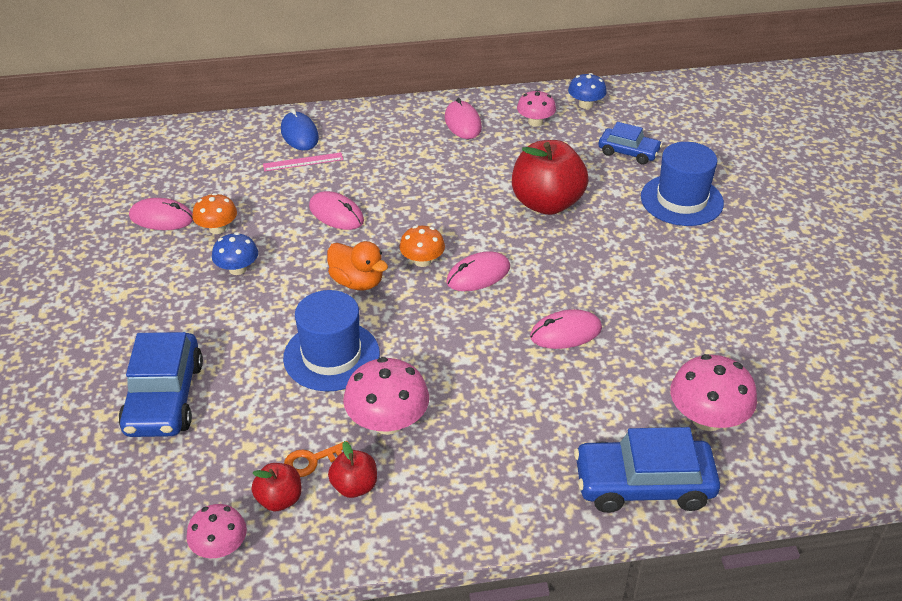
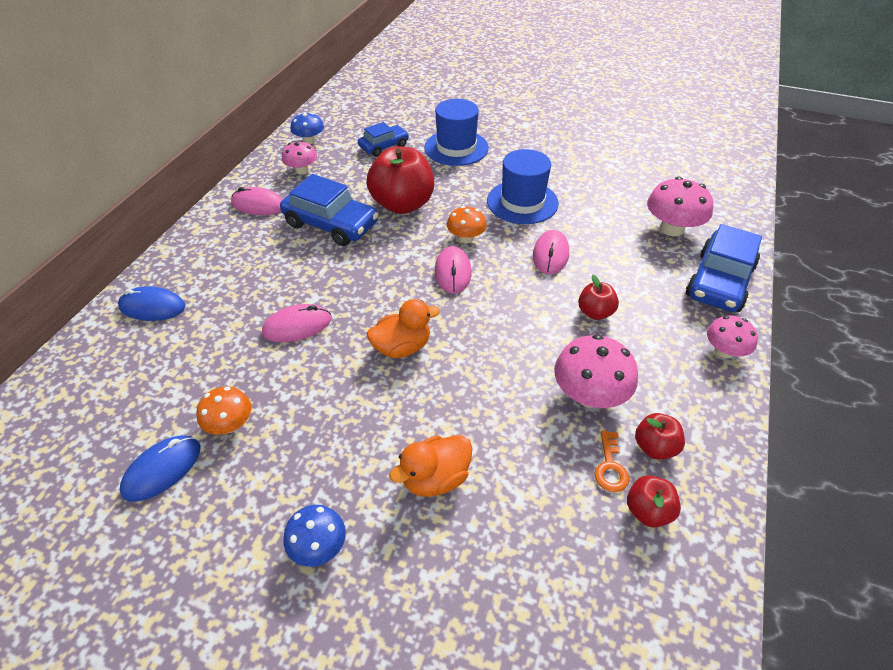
camera: 60 degrees left, 5 degrees up
blue car [118,332,203,437] -> blue car moved to [280,174,379,246]
pink mouse [129,198,193,230] -> blue mouse [120,436,200,502]
pink mushroom [186,504,247,558] -> pink mushroom moved to [707,316,758,358]
blue mushroom [212,233,258,275] -> blue mushroom moved to [283,505,346,567]
pink ruler [263,152,343,171] -> none
blue hat [283,290,380,391] -> blue hat moved to [487,149,559,224]
orange mushroom [399,226,445,267] -> orange mushroom moved to [447,206,487,243]
none -> orange duck [389,435,472,497]
none -> red apple [578,275,619,320]

